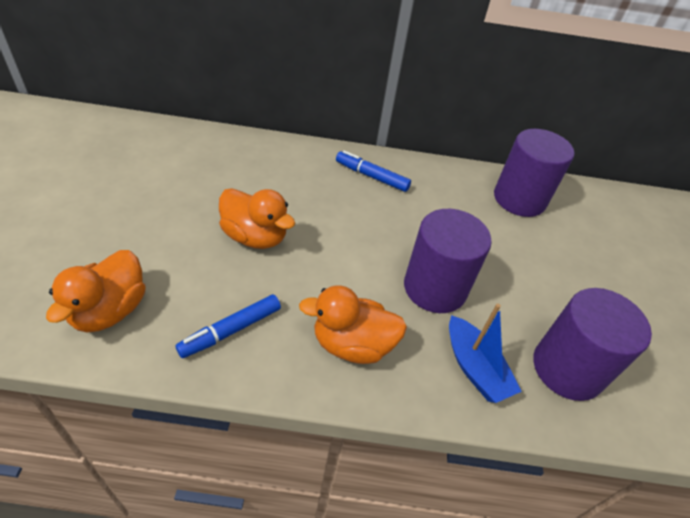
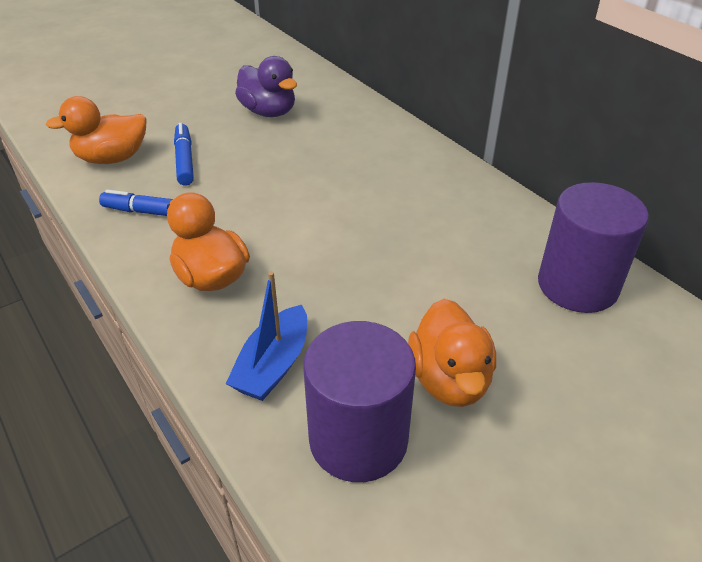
camera: 55 degrees right, 5 degrees down
orange duck [219,188,295,249] -> orange duck moved to [408,299,496,407]
blue marker [336,150,411,192] -> blue marker moved to [174,123,194,186]
purple cylinder [404,209,492,313] -> none
none -> purple duck [235,56,297,117]

